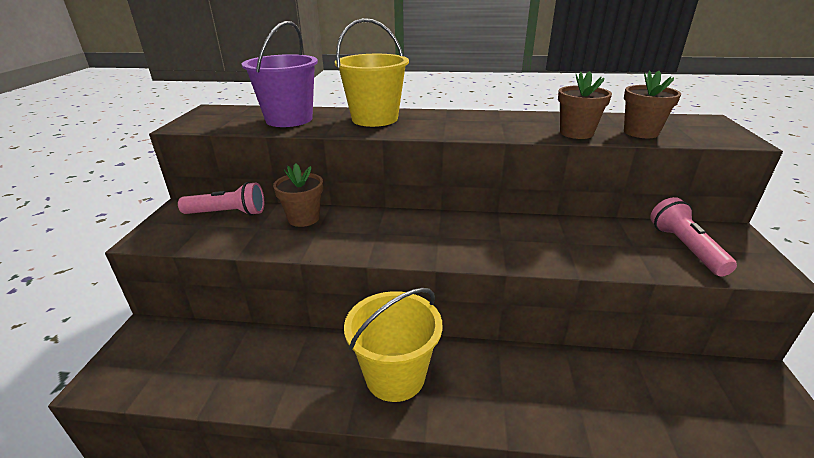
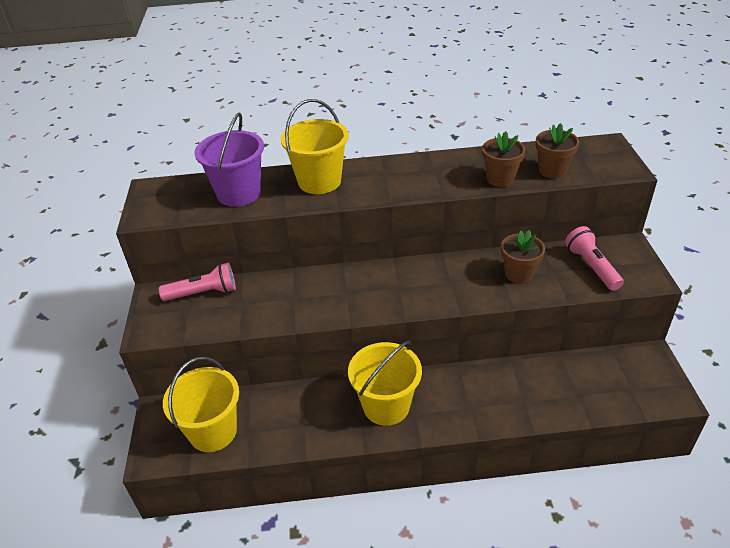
camera: 10 degrees left, 10 degrees up
brown flower pot [273,163,323,227] -> brown flower pot moved to [501,230,545,284]
none -> yellow bucket [163,357,239,452]

